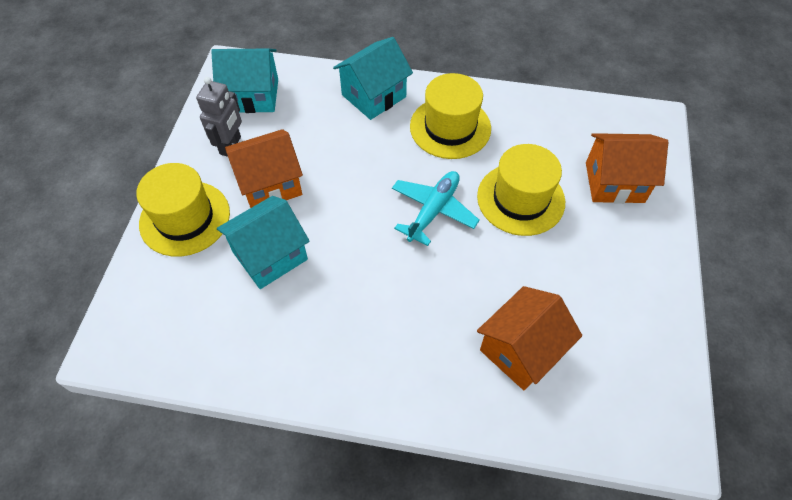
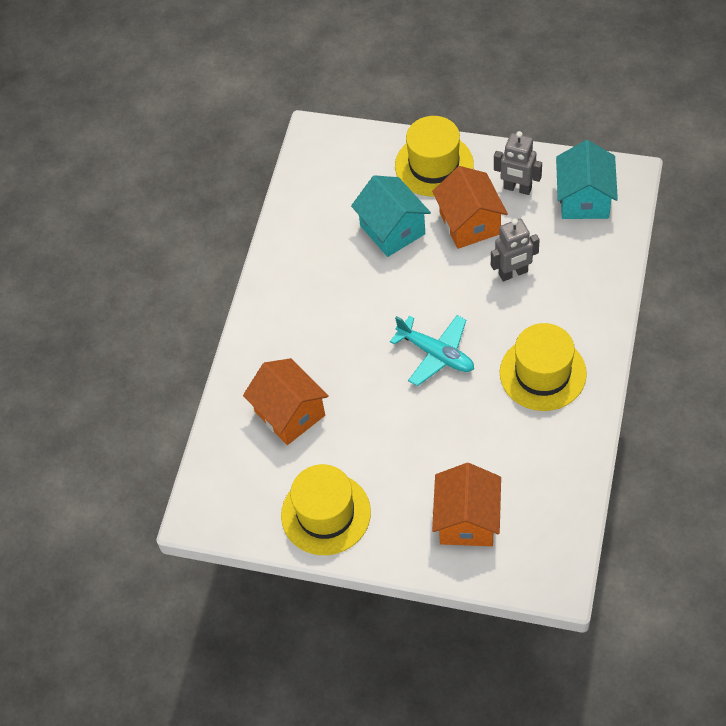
camera: 100 degrees right, 0 degrees up
turquoise house [333,37,413,120] -> none
yellow hat [477,144,565,236] -> yellow hat moved to [281,464,371,555]
none -> grey robot [491,218,540,281]

